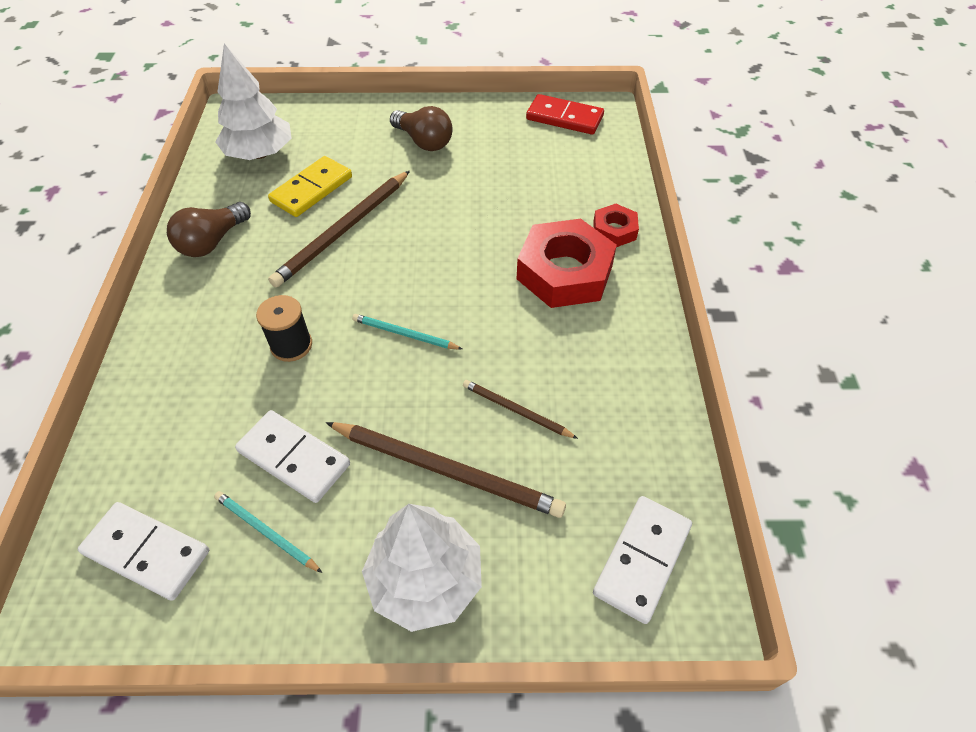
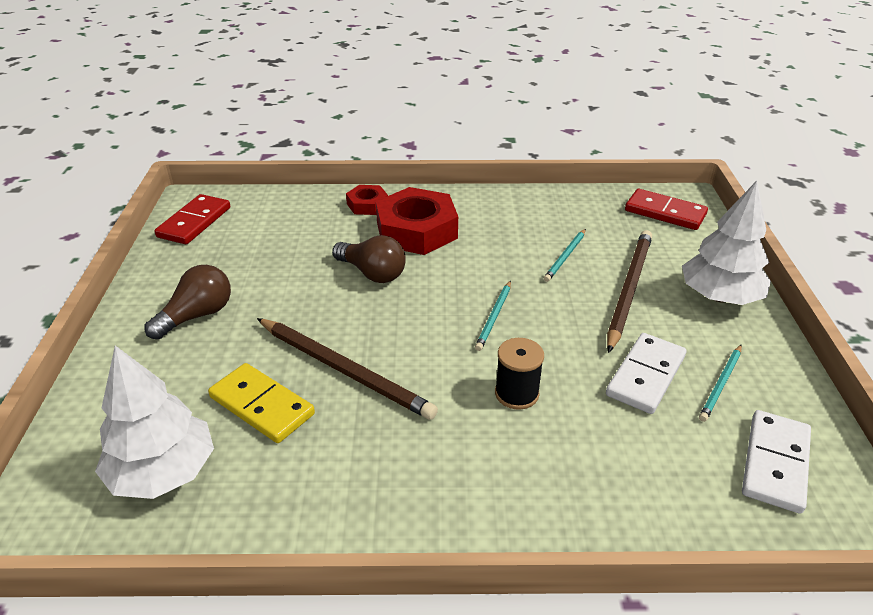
camera: 90 degrees left, 15 degrees down
brown light bulb [167,202,251,257] -> brown light bulb moved to [332,235,406,283]
brown pencil [463,380,578,439] -> turquoise pencil [544,229,586,282]
white domino [593,496,692,624] -> red domino [625,189,708,230]

